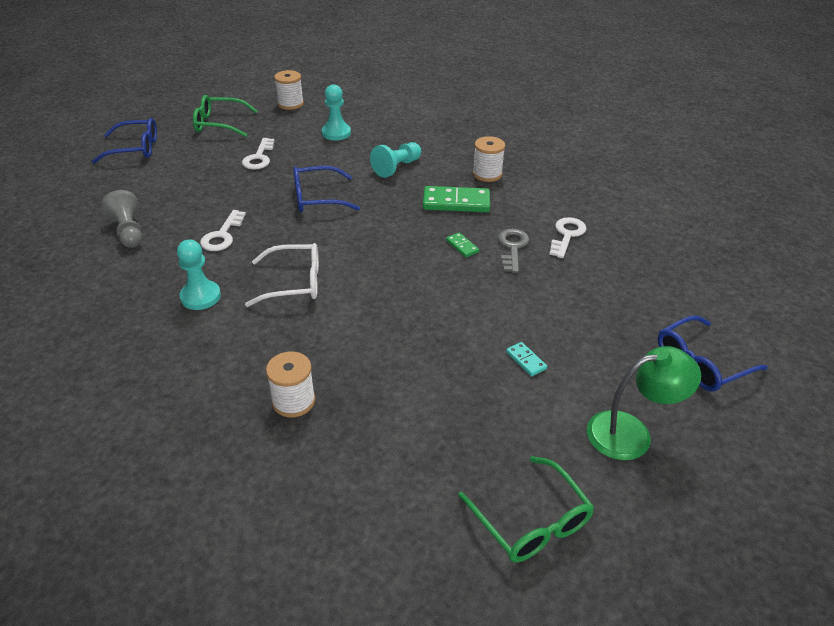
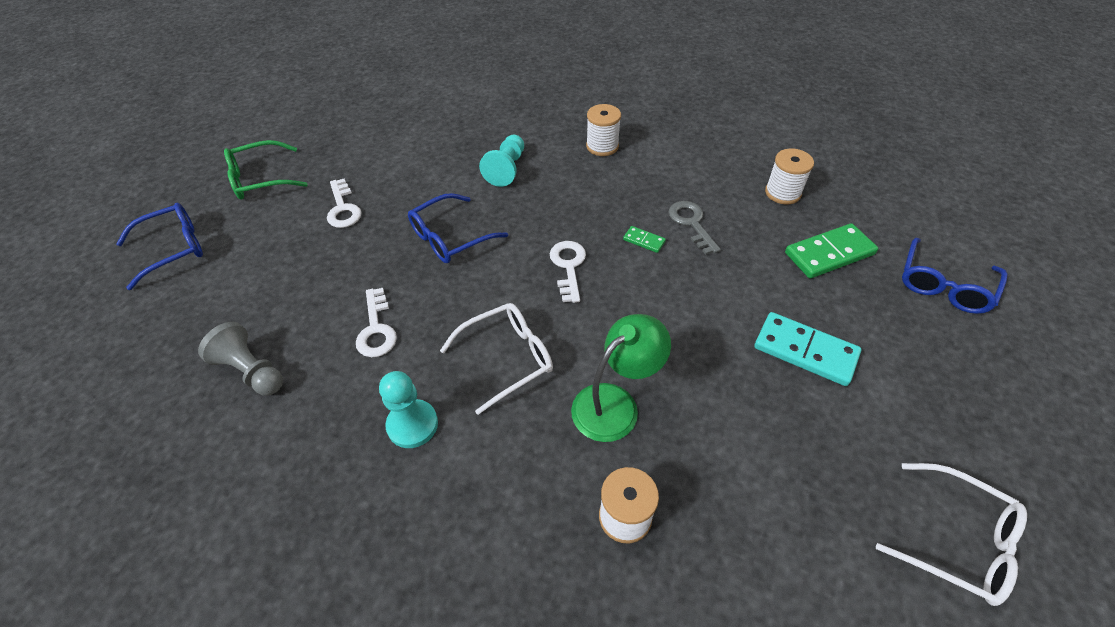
camera: 25 degrees left, 10 degrees up
white spool [274,70,304,110] -> white spool moved to [765,149,814,204]
turquoise pawn [322,84,351,140] -> none
green domino [423,186,490,212] -> green domino moved to [785,223,878,278]
green glasses [458,456,594,562] -> white glasses [876,463,1027,606]
turquoise domino [506,342,547,376] -> turquoise domino [754,312,861,386], size x2.07
white key [549,217,587,258] -> white key moved to [550,241,586,303]
green lamp [587,346,701,460] -> green lamp moved to [571,314,671,442]

